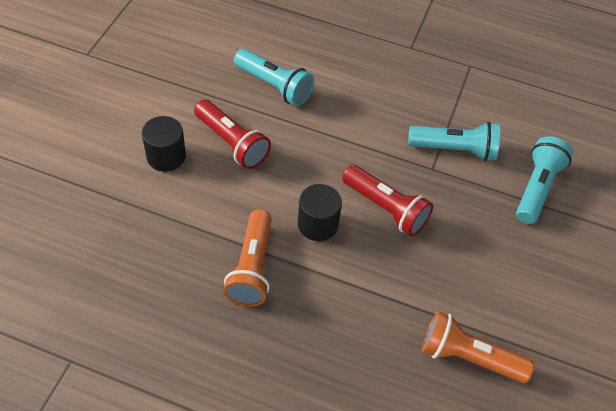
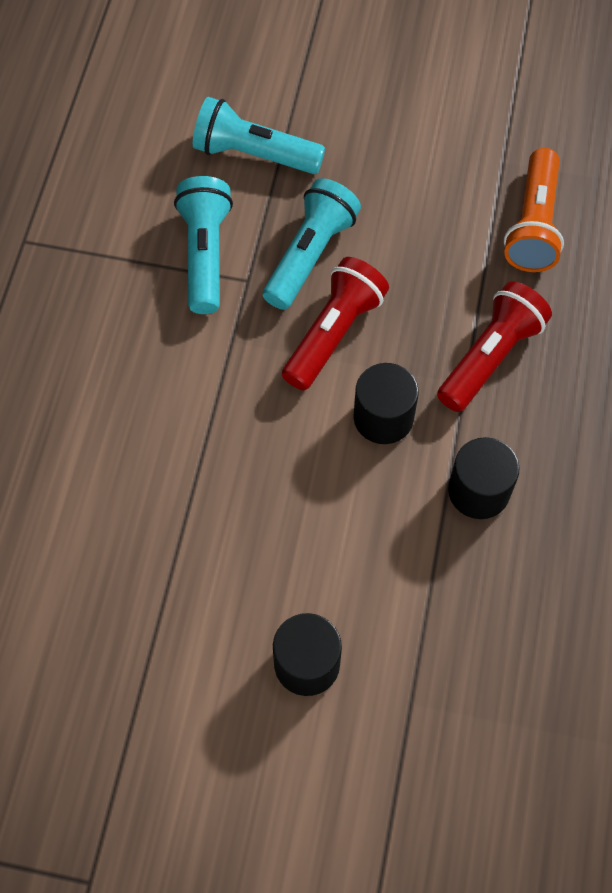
camera: 95 degrees left, 10 degrees up
red flashlight [194,99,271,169] -> red flashlight moved to [437,281,552,412]
orange flashlight [223,209,272,307] -> black cylinder [448,437,520,519]
turquoise flashlight [234,49,314,106] -> turquoise flashlight moved to [263,178,361,310]

